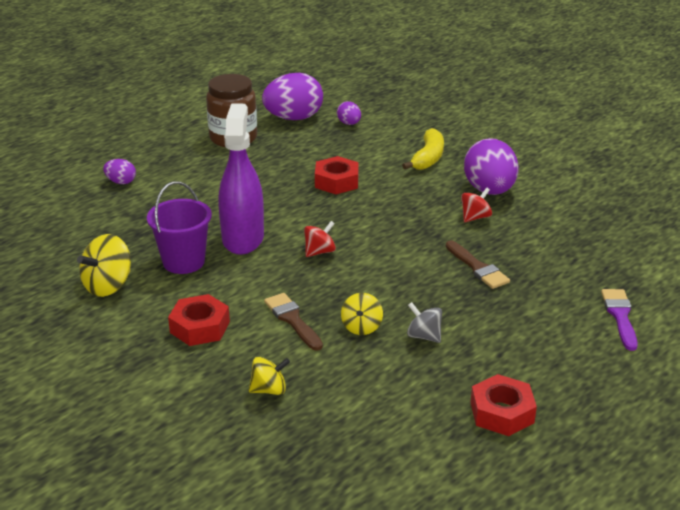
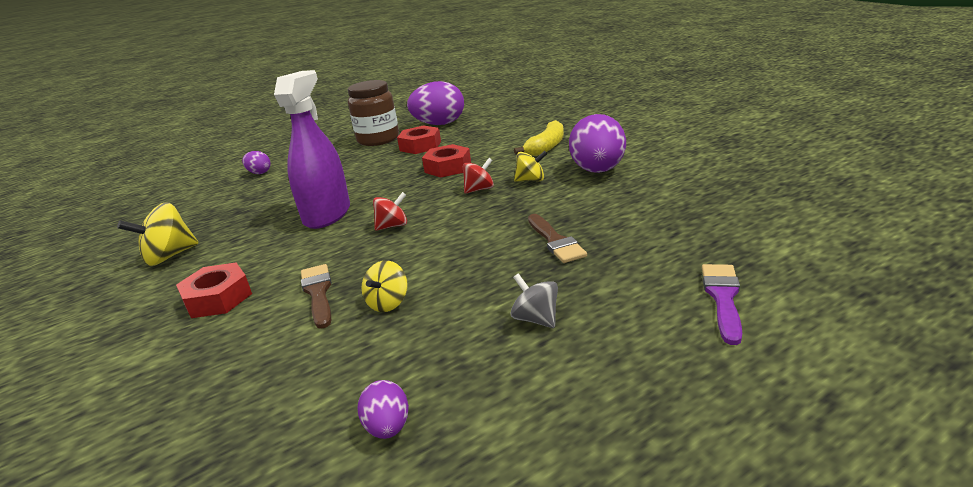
camera: 15 degrees right, 5 degrees down
purple bucket [147,181,212,274] -> none
yellow spinning top [249,357,290,395] -> yellow spinning top moved to [514,151,547,182]
purple egg [337,101,361,125] -> purple egg moved to [357,380,409,439]
grey spinning top [407,302,442,343] -> grey spinning top moved to [510,273,558,328]
red spinning top [461,187,492,222] -> red spinning top moved to [463,158,494,194]
red nut [470,374,537,436] -> red nut moved to [397,125,441,154]

